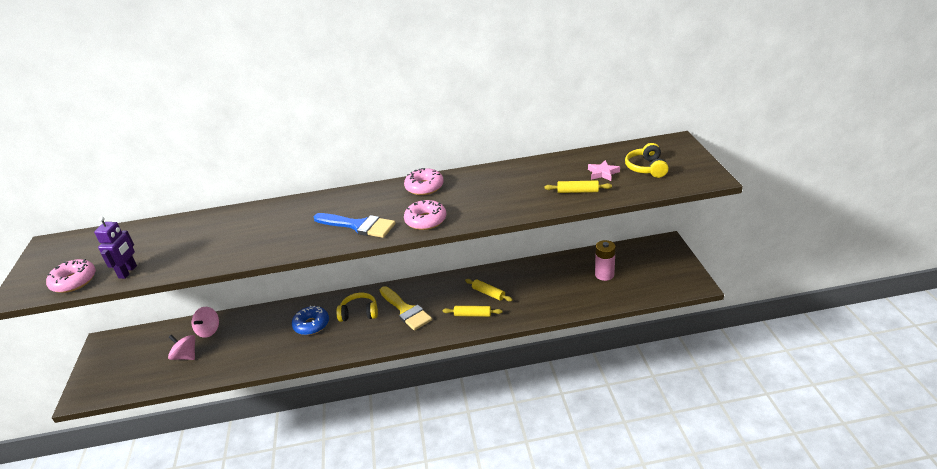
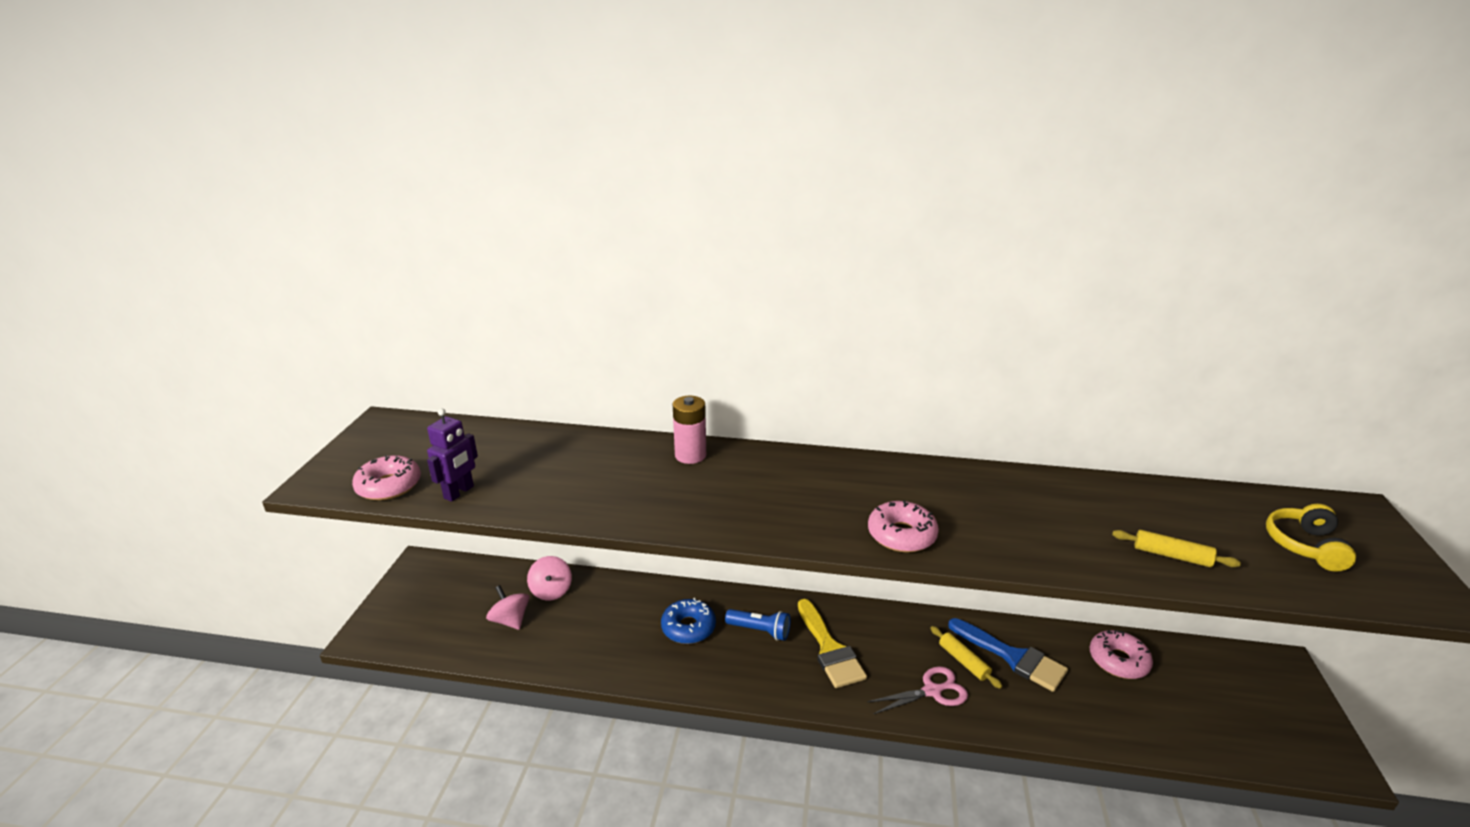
camera: 15 degrees right, 5 degrees down
pink spinning top [192,307,219,338] -> pink spinning top turned 45 degrees counterclockwise [527,556,572,601]
blue brush [314,213,395,238] -> blue brush moved to [948,618,1068,692]
yellow headphones [336,293,378,322] -> blue flashlight [725,609,790,641]
pink donut [404,168,444,195] -> pink donut moved to [1090,630,1153,679]
yellow rolling pin [443,306,502,317] -> pink scissors [867,666,968,714]
pink star [588,160,620,181] -> none
pink battery [595,240,616,281] -> pink battery moved to [673,396,706,464]

